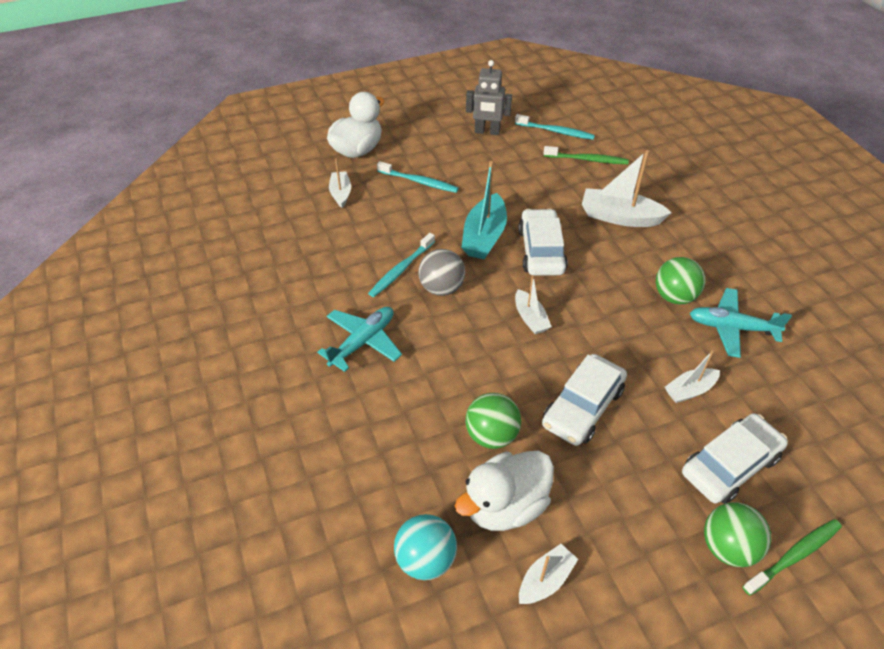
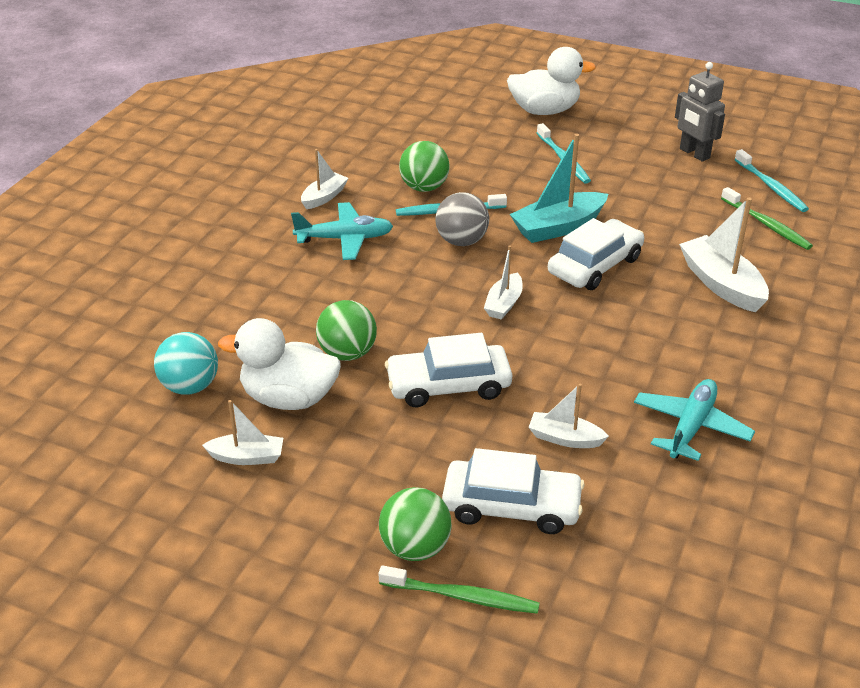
camera: 45 degrees right, 10 degrees down
white boat [329,158,351,208] -> white boat moved to [301,149,348,209]
green ball [656,257,705,305] -> green ball moved to [399,141,450,192]
turquoise plane [689,288,792,358] -> turquoise plane turned 60 degrees clockwise [634,379,755,461]

